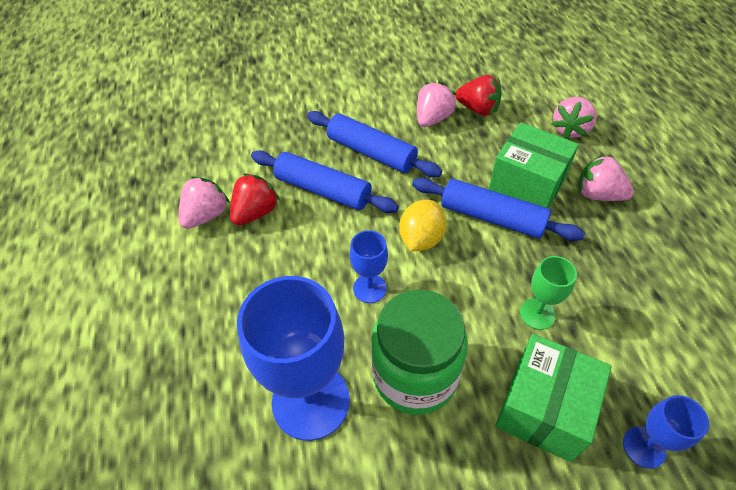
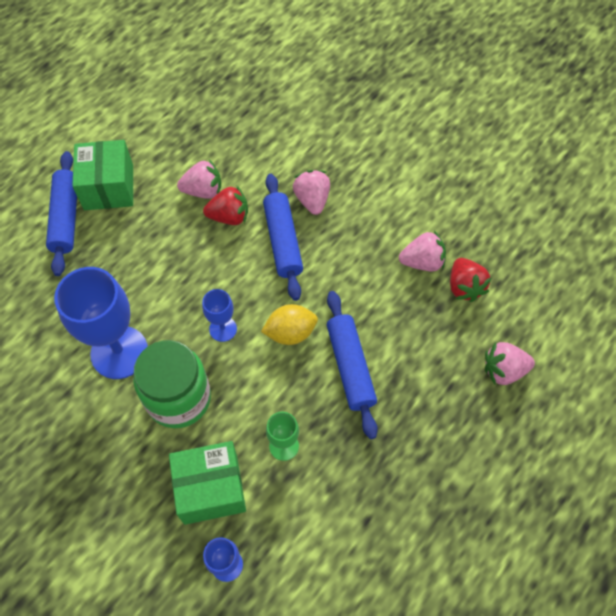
camera: 50 degrees right, 10 degrees up
blue rolling pin [307,111,442,177] -> blue rolling pin moved to [46,151,77,276]
green box [488,122,579,208] -> green box moved to [72,140,133,210]
pink strawberry [578,154,634,201] -> pink strawberry moved to [293,170,330,215]

